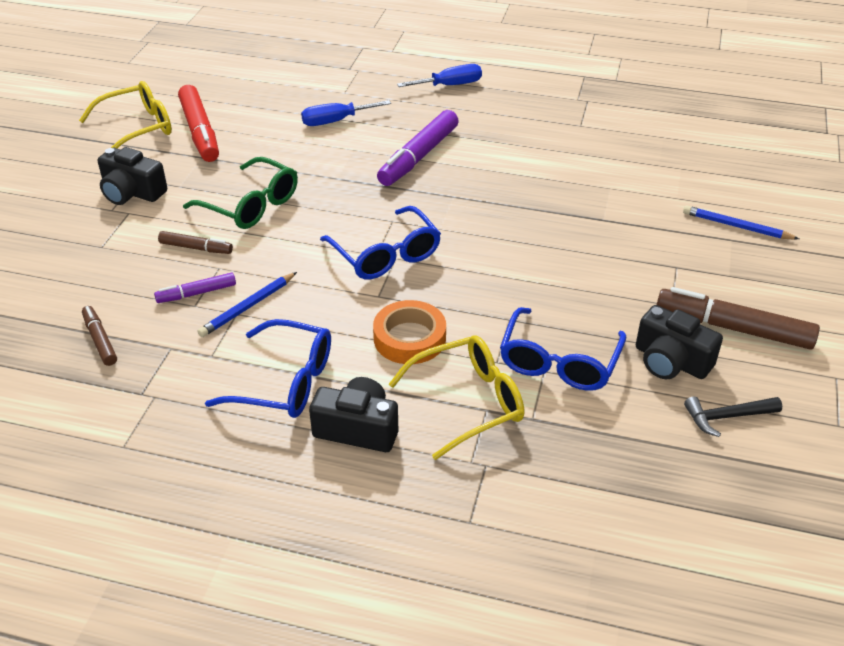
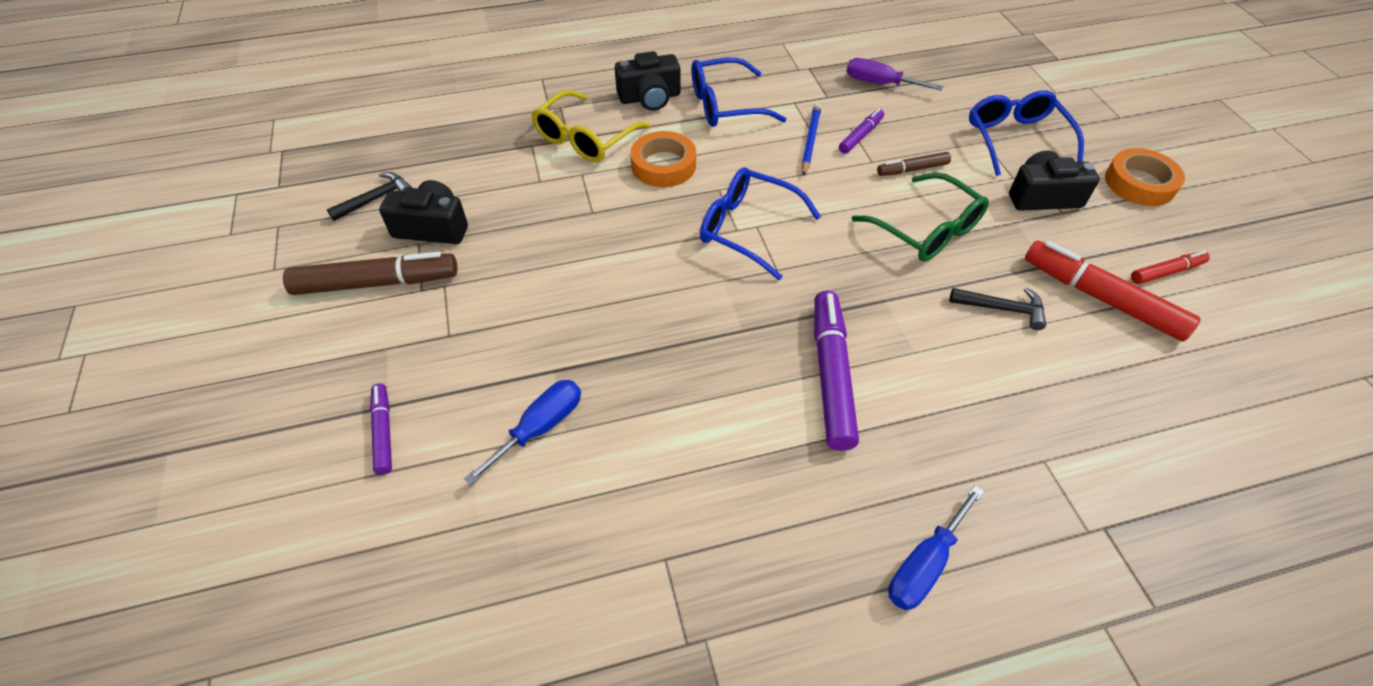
camera: 150 degrees right, 10 degrees up
yellow glasses [79,81,172,149] -> red marker [1131,251,1210,284]
brown marker [82,306,117,366] -> purple screwdriver [846,58,943,91]
green glasses [183,157,298,229] -> green glasses turned 135 degrees counterclockwise [852,172,989,261]
blue screwdriver [301,100,391,126] -> blue screwdriver moved to [464,380,581,485]
blue glasses [500,307,626,391] -> blue glasses moved to [969,90,1084,176]
blue pencil [683,205,799,240] -> purple marker [370,383,392,475]
none -> black hammer [950,287,1046,330]
none -> orange tape [1105,148,1185,206]

